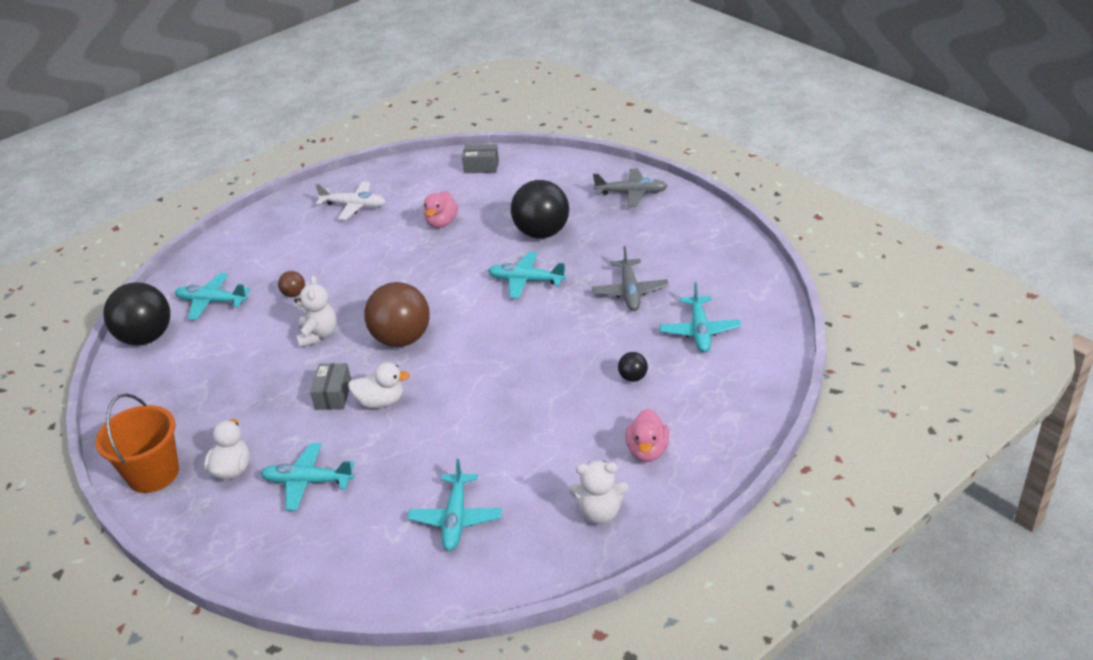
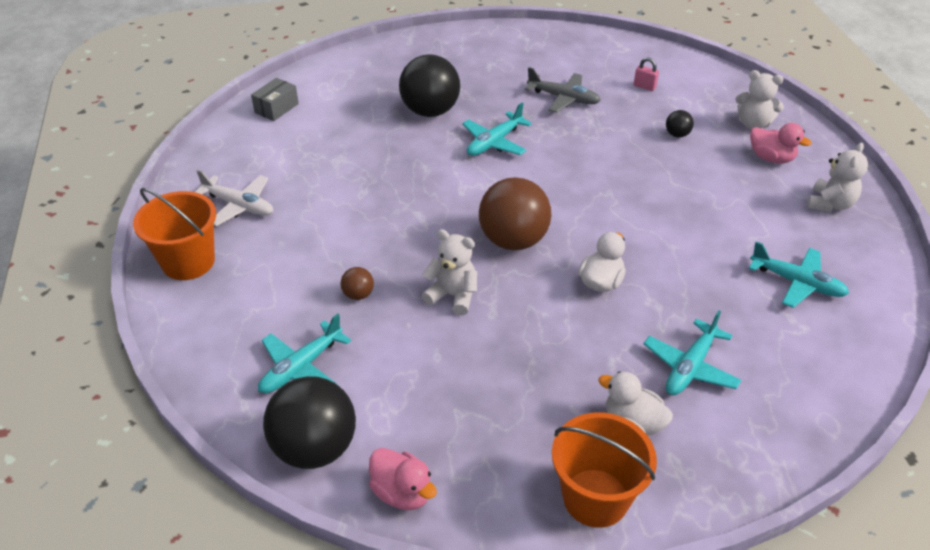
camera: 65 degrees left, 5 degrees up
grey box [310,363,351,410] -> none
white plane [315,181,386,220] -> white plane turned 75 degrees clockwise [195,170,273,226]
pink duck [423,191,458,228] -> pink duck moved to [369,448,437,510]
grey plane [593,169,667,207] -> none
turquoise plane [660,282,741,353] -> pink padlock [634,58,659,91]
none -> orange bucket [133,188,216,280]
none -> white teddy bear [735,70,784,129]

